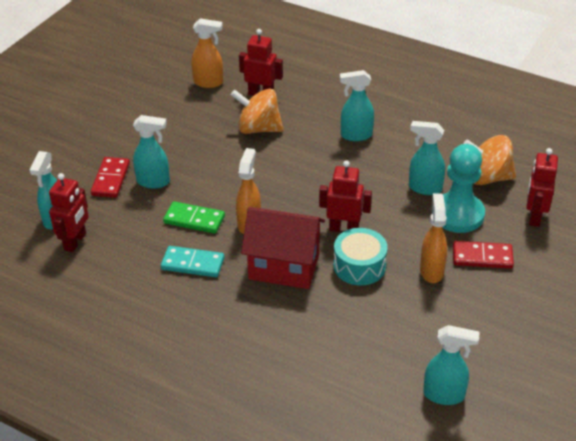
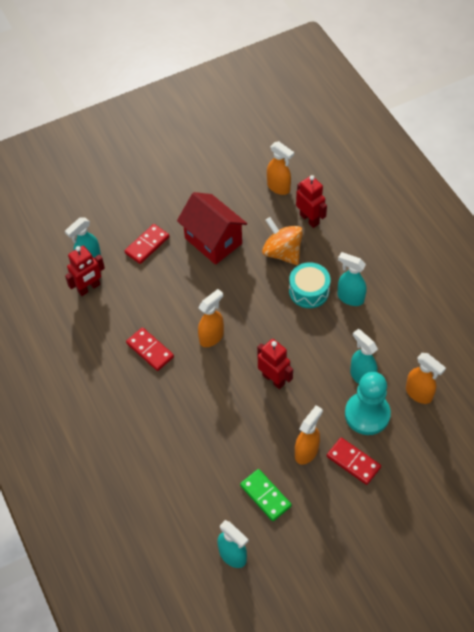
camera: 35 degrees right, 15 degrees up
turquoise spray bottle [133,115,170,189] -> none
turquoise domino [161,246,225,277] -> red domino [126,327,174,371]
green domino [163,201,225,234] -> green domino moved to [240,469,292,521]
red house [241,207,325,289] -> red house moved to [177,192,247,265]
turquoise drum [334,228,388,286] -> turquoise drum moved to [289,262,330,308]
orange spinning top [463,135,516,185] -> orange spray bottle [406,353,446,404]
red robot [527,148,558,227] -> none

